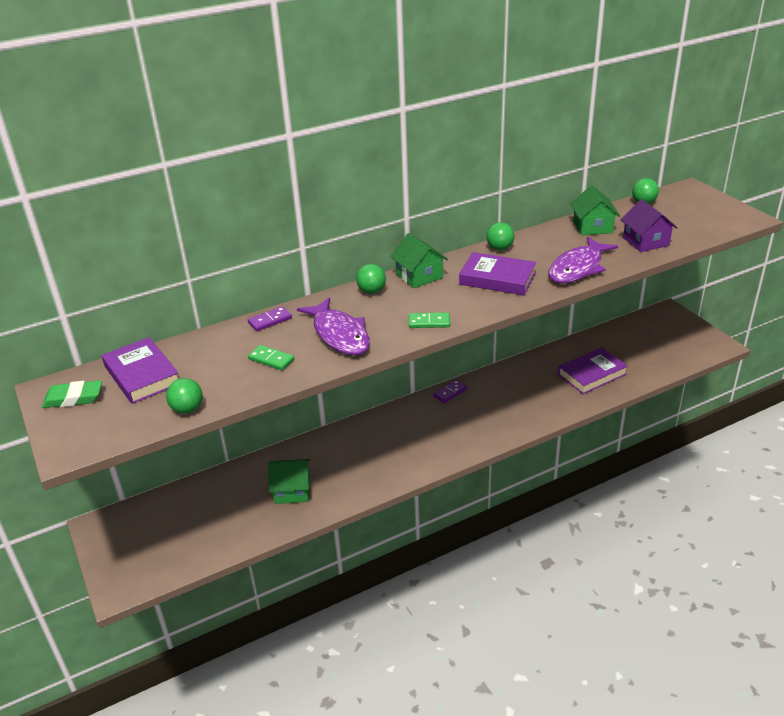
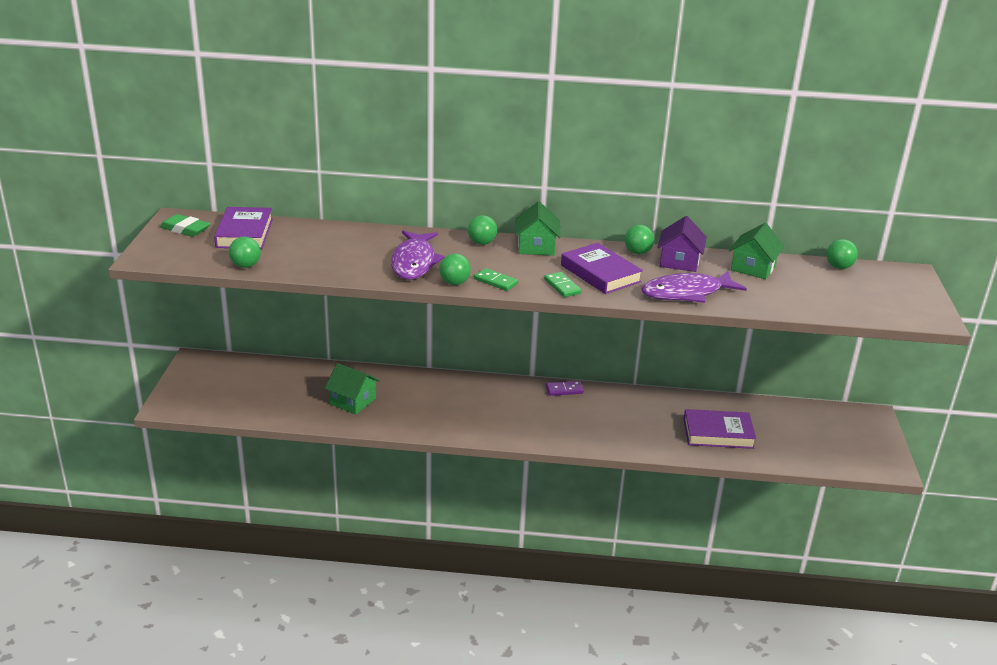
camera: 30 degrees right, 5 degrees down
purple domino [248,306,292,331] -> none
green domino [248,345,294,370] -> green domino moved to [544,272,582,297]
purple house [621,199,678,252] -> purple house moved to [657,216,707,272]
none -> green ball [439,253,471,285]

